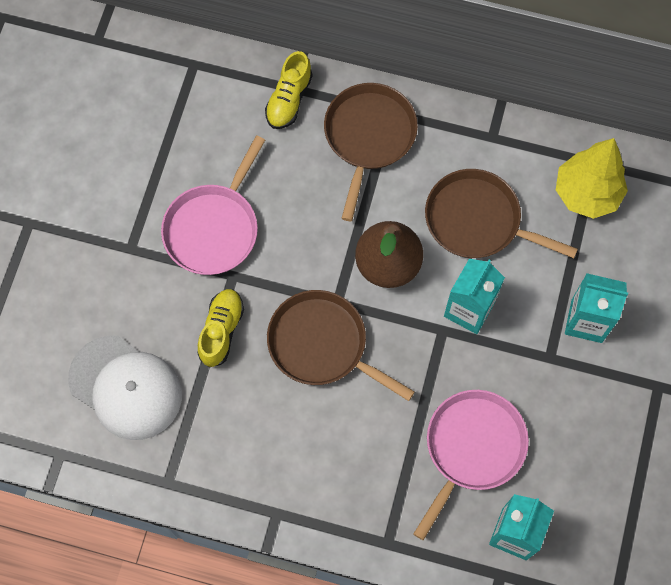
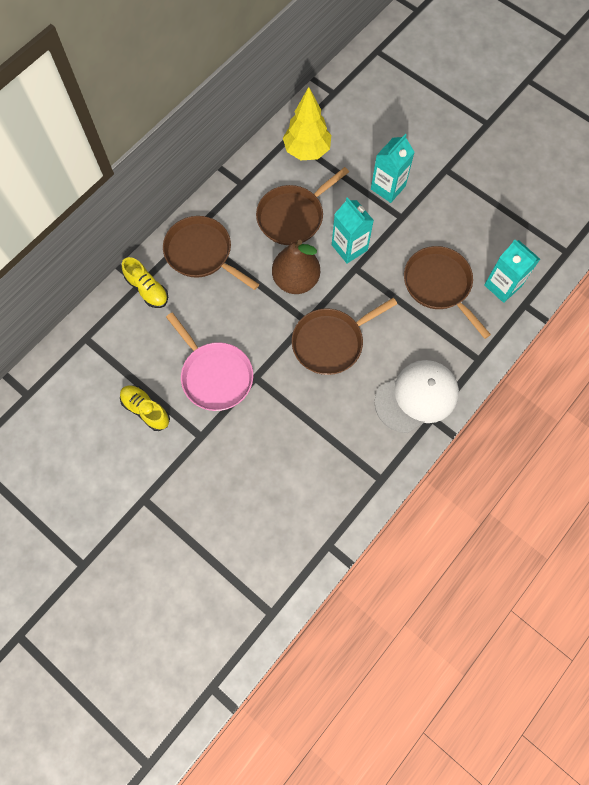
camera: 65 degrees left, 0 degrees up
white cap [68,336,182,440] -> white cap moved to [374,360,459,433]
yellow shoe [197,289,244,367] -> yellow shoe moved to [120,385,170,431]
pink pan [413,390,529,540] -> brown pan [404,246,491,339]

